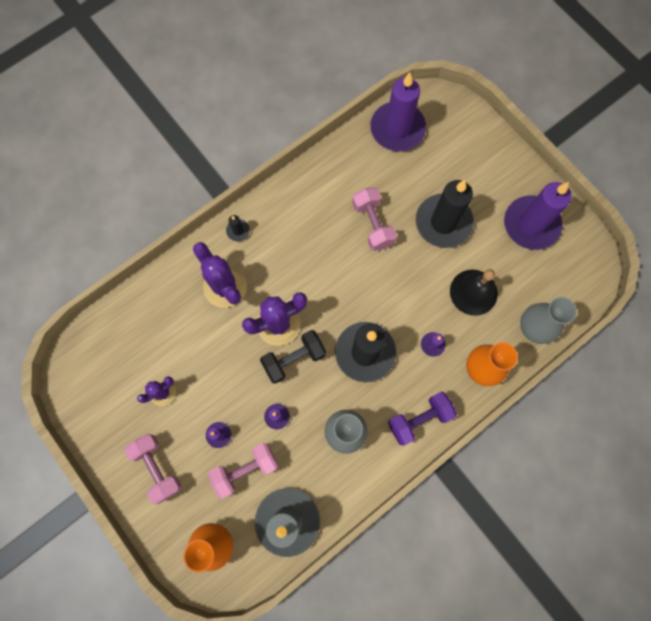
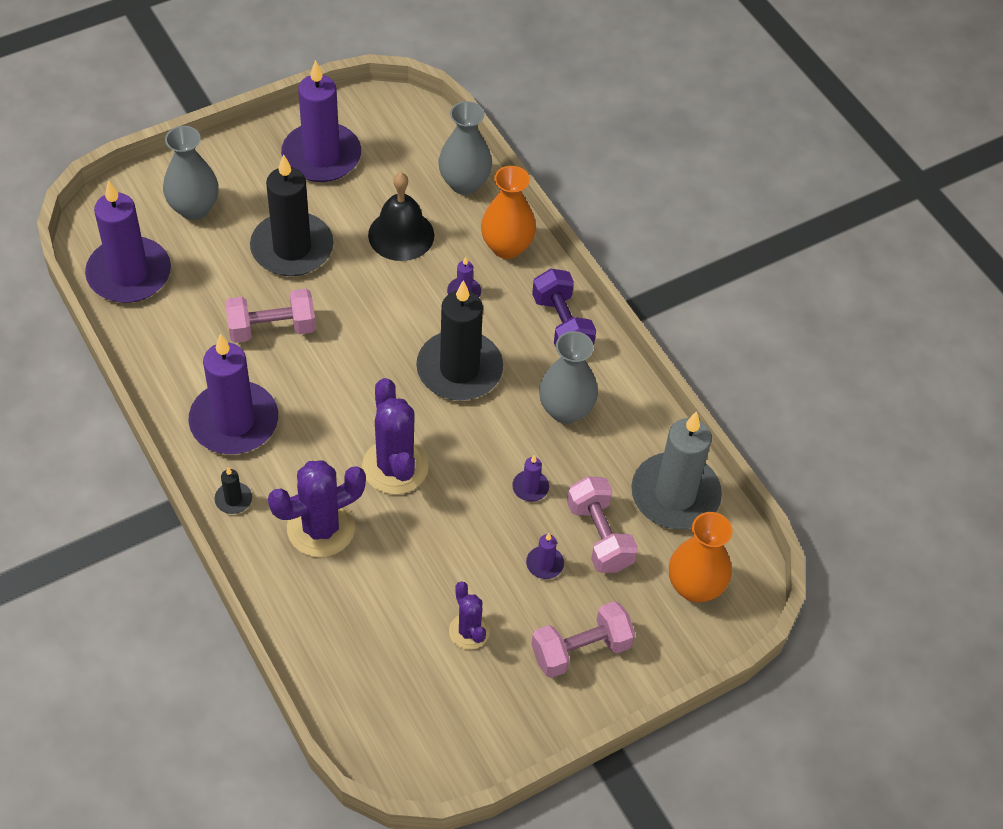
camera: 85 degrees left, 20 degrees down
black dumbbell [260,330,326,384] -> none
none -> grey vase [163,126,218,220]
none -> purple candle [188,334,278,454]

